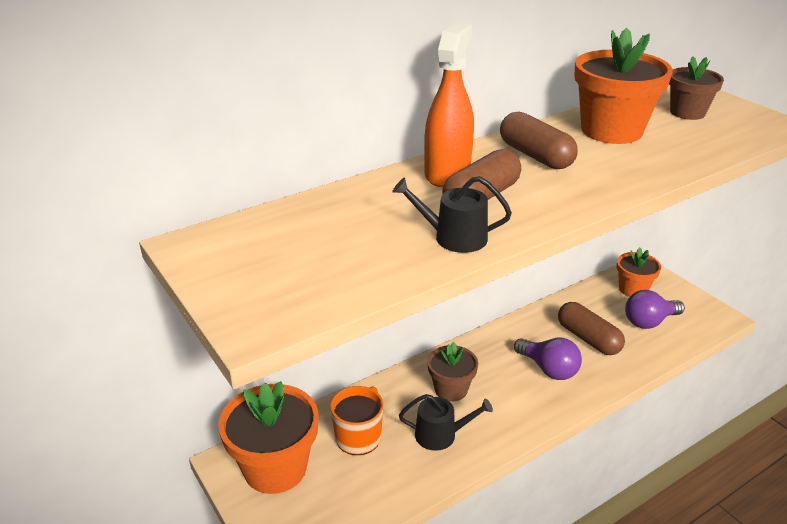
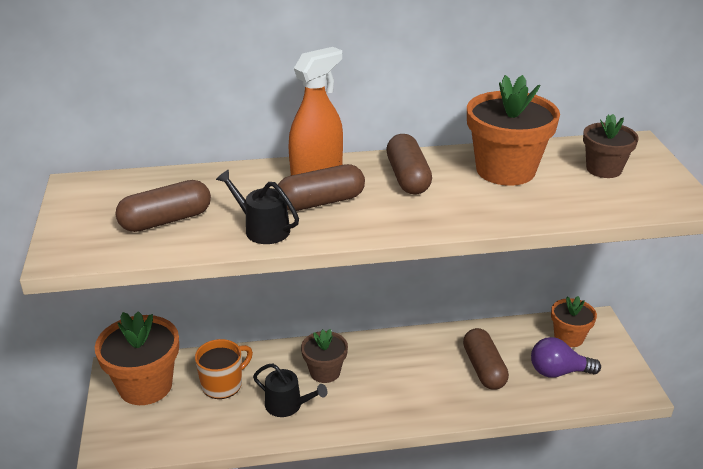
camera: 25 degrees right, 0 degrees up
purple light bulb [514,338,582,380] -> none
none -> brown capsule [115,180,211,232]

